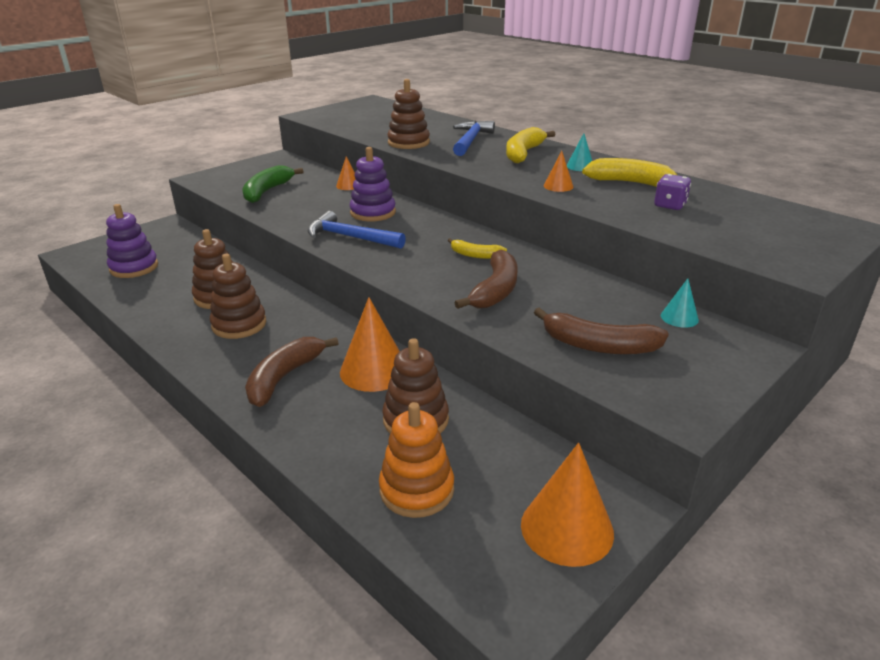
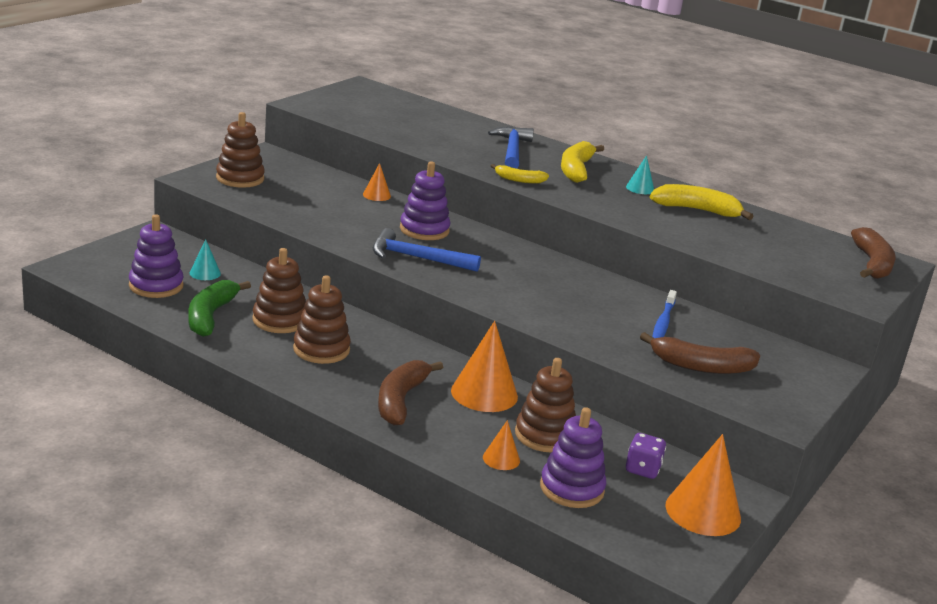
camera: 15 degrees left, 5 degrees down
green banana [242,165,304,203] -> green banana moved to [188,280,251,337]
orange stacking toy [379,402,454,518] -> purple stacking toy [540,407,606,508]
brown stacking toy [387,79,430,149] -> brown stacking toy moved to [216,112,265,188]
yellow banana [448,238,507,259] -> yellow banana moved to [491,164,549,184]
brown banana [455,250,517,309] -> brown banana moved to [851,227,896,279]
orange cone [544,151,574,192] -> orange cone moved to [483,420,520,470]
purple dice [654,174,691,210] -> purple dice moved to [626,433,666,479]
turquoise cone [661,278,699,328] -> turquoise cone moved to [190,239,221,280]
none -> blue toothbrush [653,290,677,338]

